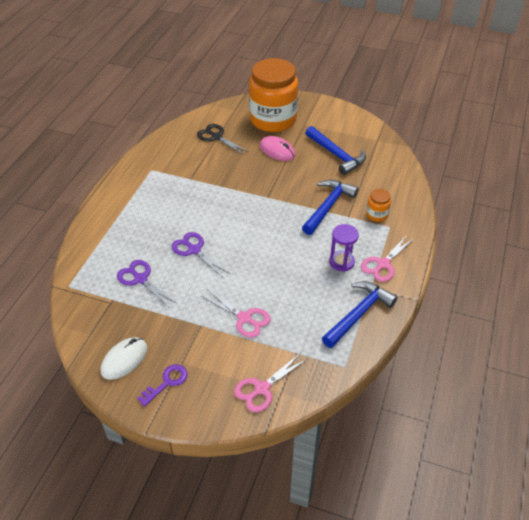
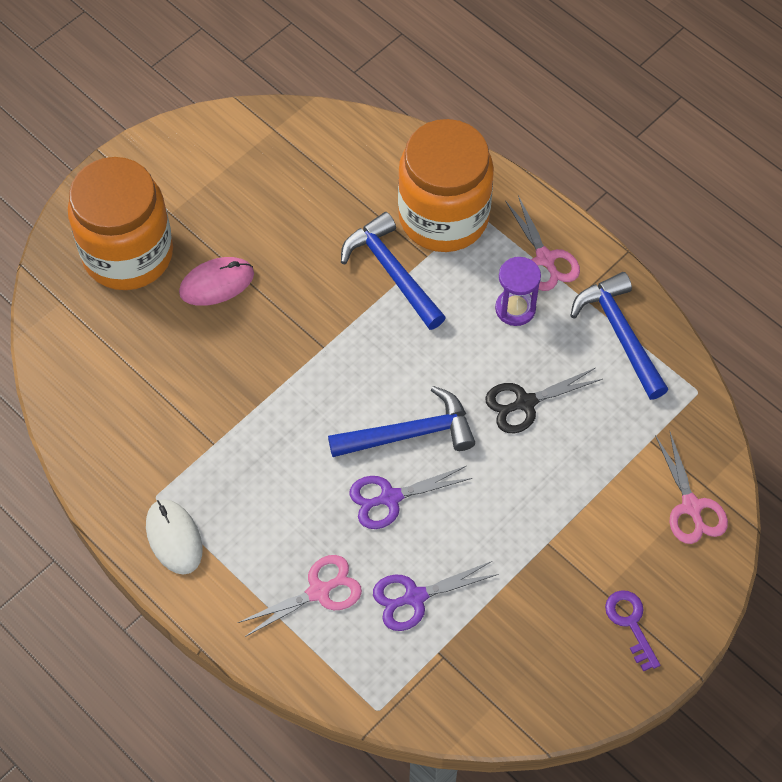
camera: 65 degrees left, 15 degrees up
white mouse [100,337,147,380] -> white mouse moved to [146,499,203,574]
black scissors [197,124,249,155] -> black scissors moved to [485,368,603,433]
pink scissors [202,289,271,338] -> pink scissors moved to [238,555,362,637]
blue hammer [305,126,366,175] -> blue hammer moved to [328,386,475,457]
orange jar [366,189,391,222] -> orange jar [398,119,494,252], size x2.47

